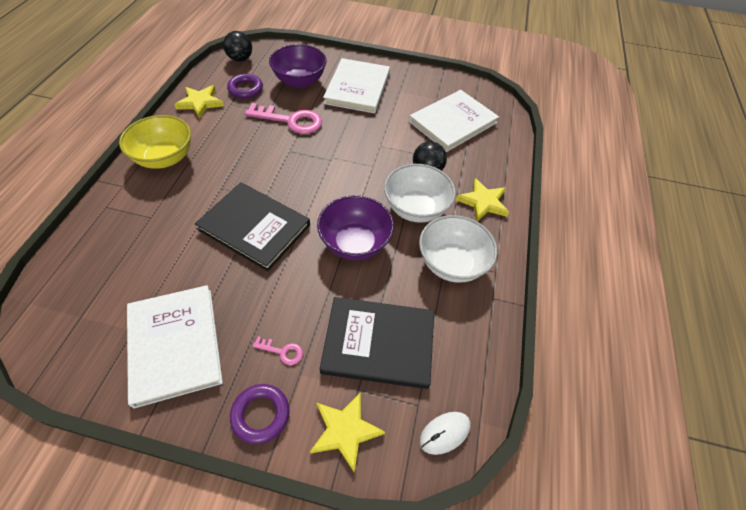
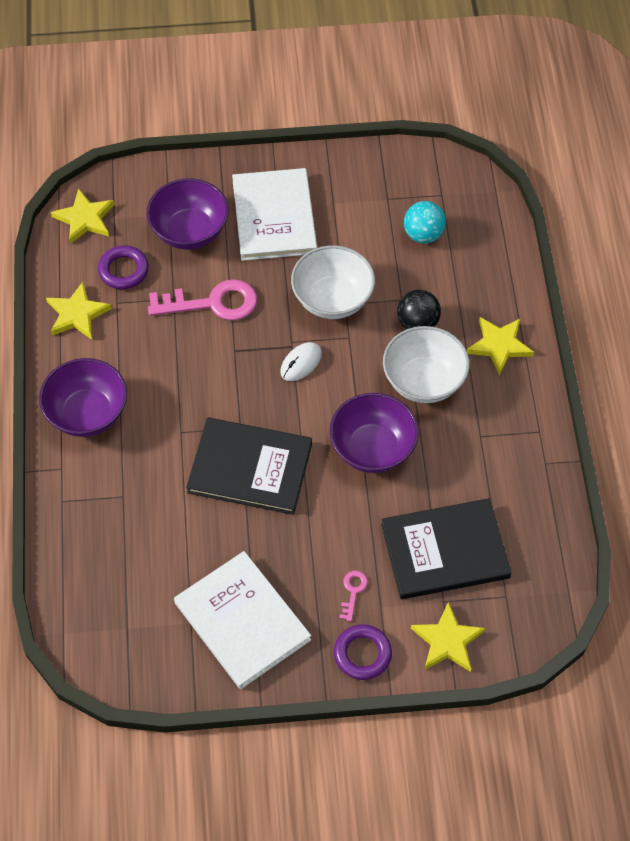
camera: 15 degrees left, 5 degrees up
yellow bowl [119,115,191,169] -> purple bowl [39,358,127,437]
black ball [223,31,252,62] -> yellow star [51,188,114,244]
pink key [253,336,303,365] -> pink key turned 75 degrees counterclockwise [339,571,368,621]
white book [409,90,499,152] -> turquoise ball [404,201,446,243]
white bowl [419,215,497,282] -> white bowl moved to [291,245,375,319]
white mouse [420,412,471,455] -> white mouse moved to [280,342,322,381]

